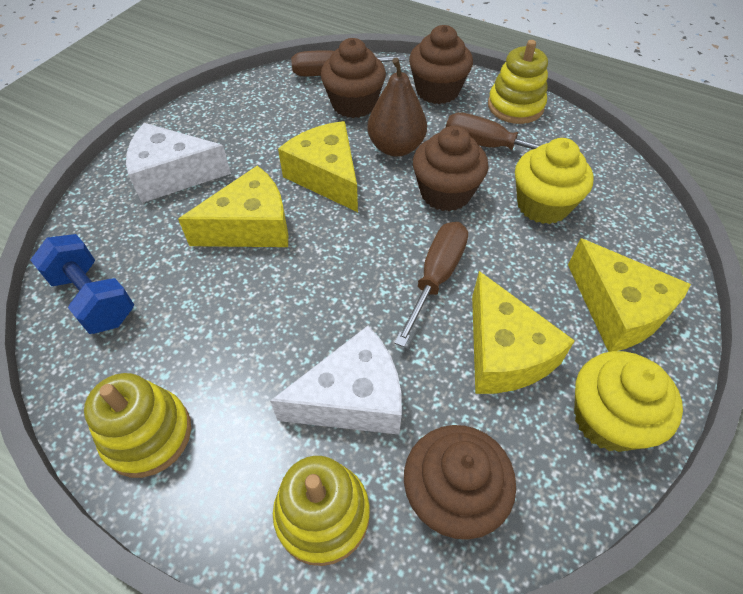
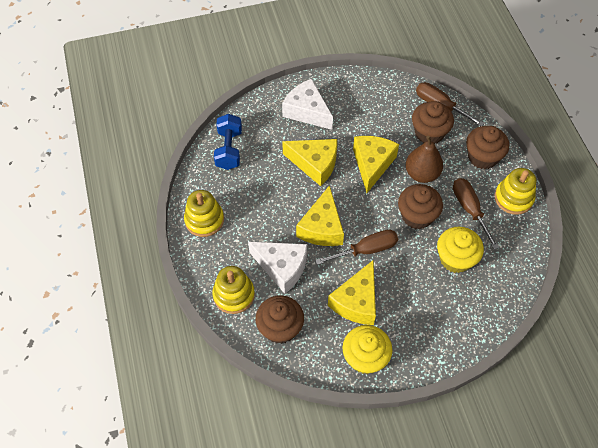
camera: 45 degrees right, 5 degrees up
yellow cheese [568,238,691,352] -> yellow cheese moved to [296,185,344,246]

